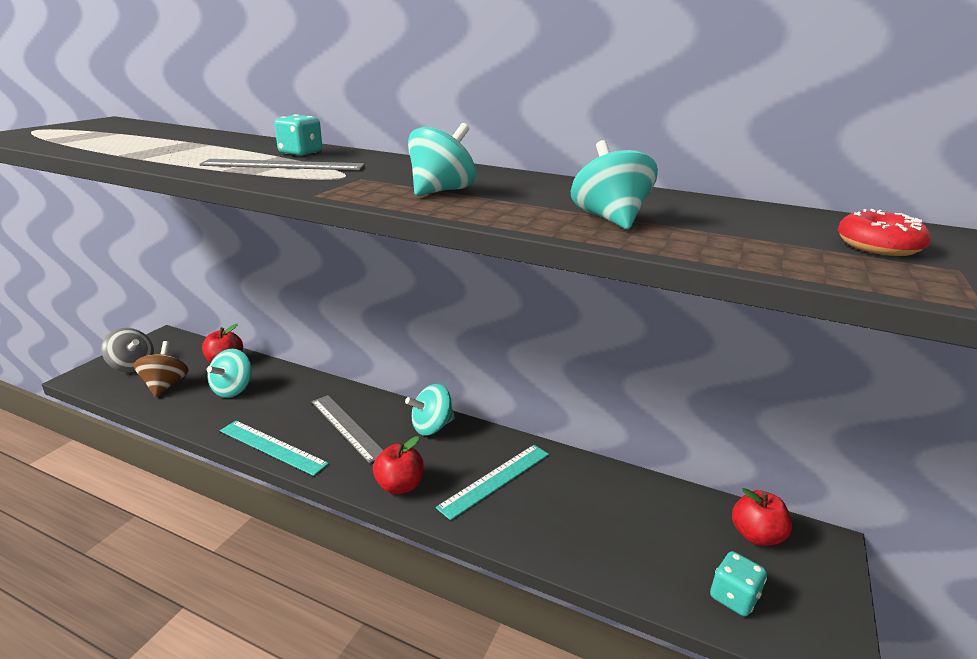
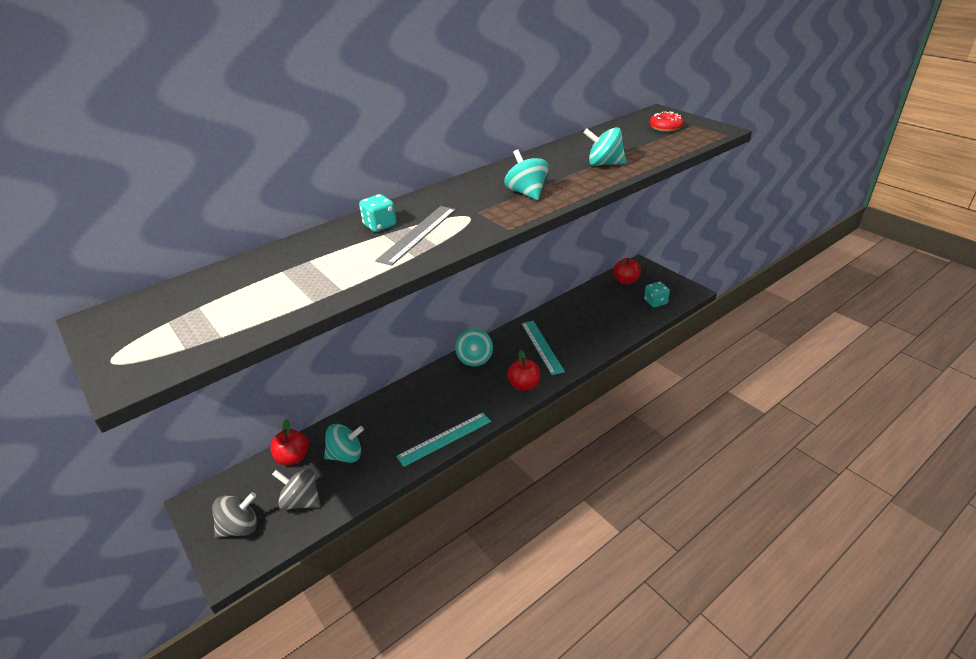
camera: 60 degrees left, 10 degrees up
brown spinning top [133,341,189,397] -> grey spinning top [272,468,321,510]
turquoise spinning top [207,349,252,398] -> turquoise spinning top turned 60 degrees counterclockwise [324,424,364,463]
grey ruler [311,395,383,464] -> none

